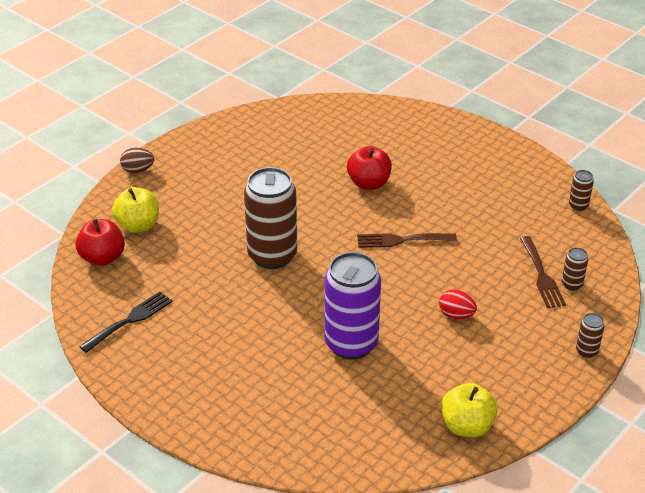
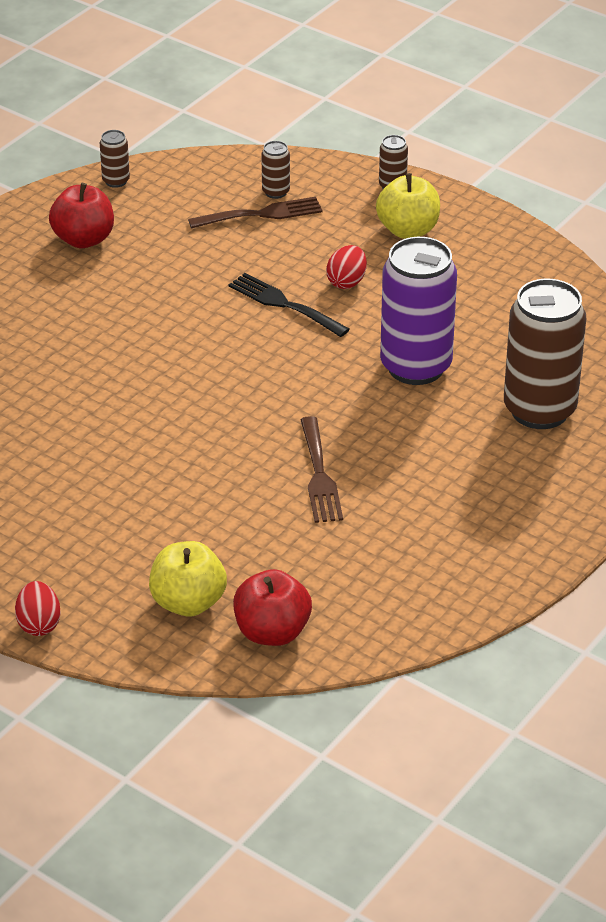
camera: 95 degrees left, 0 degrees up
black fork [79,291,173,353] -> black fork moved to [228,273,350,337]
brown egg [120,147,154,173] -> red egg [15,581,61,636]
brown can [244,167,297,269] -> brown can moved to [504,279,586,429]
red apple [347,146,392,190] -> red apple moved to [49,183,114,248]
brown fork [357,233,457,248] -> brown fork moved to [300,416,343,523]
yellow apple [441,383,498,437] -> yellow apple moved to [376,173,440,239]

